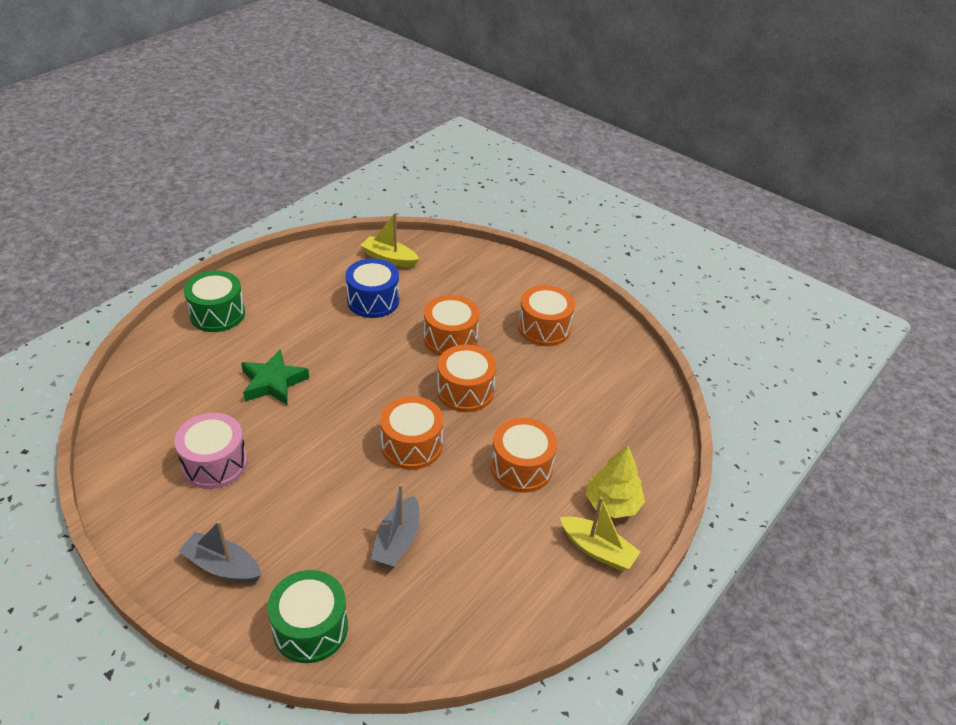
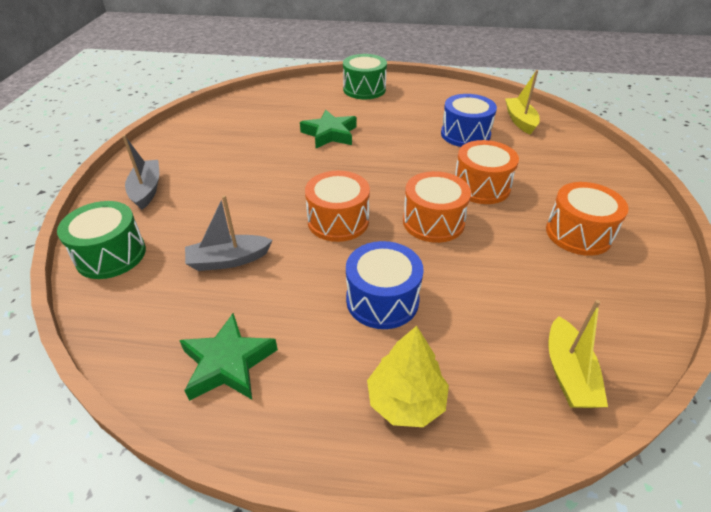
camera: 60 degrees right, 0 degrees up
pink drum [174,413,248,489] -> none
orange drum [491,418,557,493] -> blue drum [346,241,424,329]
yellow boat [560,497,640,571] -> yellow boat moved to [549,300,608,408]
none -> green star [179,313,278,401]

